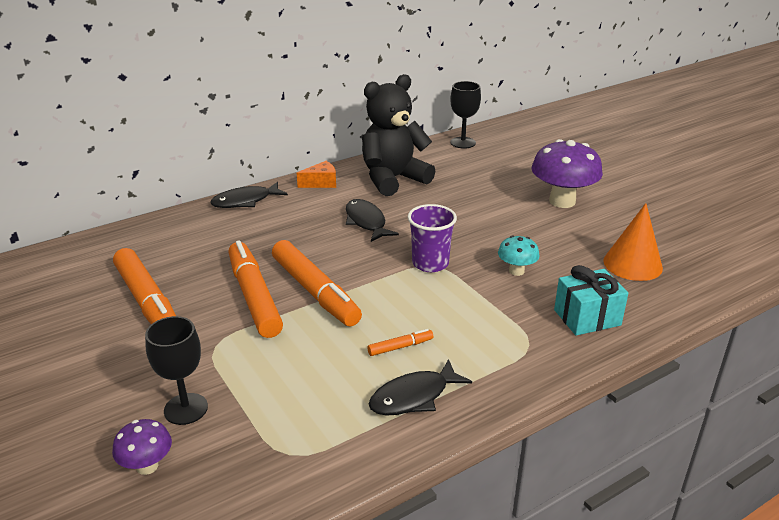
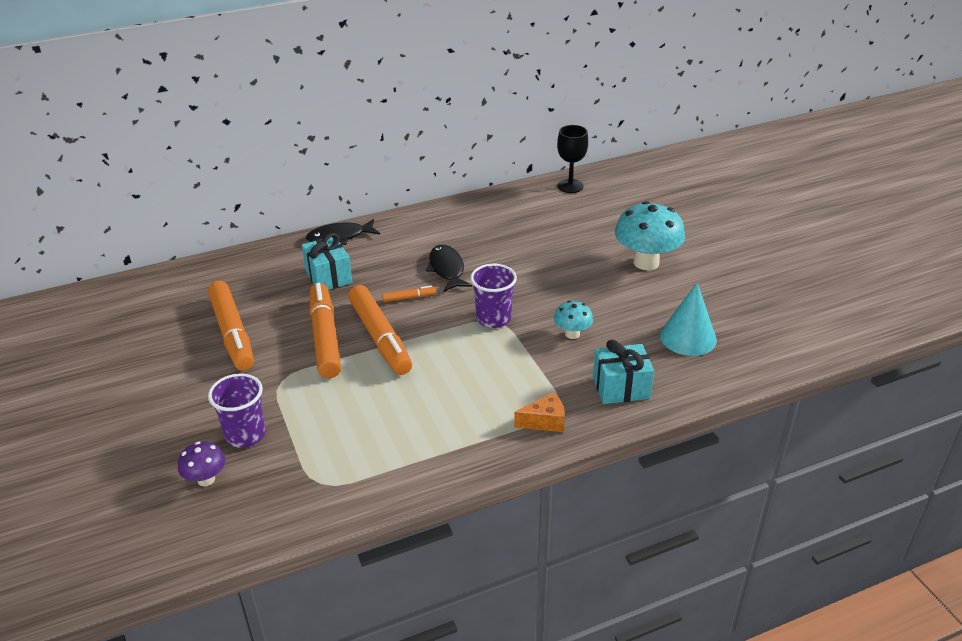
camera: 10 degrees right, 5 degrees up
black goblet [145,316,208,425] -> purple cup [208,374,266,448]
orange cheese [297,161,336,188] -> orange cheese moved to [514,392,565,432]
black teddy bear [362,74,435,196] -> none
orange marker [367,329,433,356] -> orange marker moved to [382,286,436,302]
black fish [369,359,472,416] -> none
purple mushroom [532,139,603,208] -> turquoise mushroom [615,201,685,270]
orange cone [603,203,663,281] -> turquoise cone [660,283,717,356]
none -> turquoise gift [302,233,352,290]

